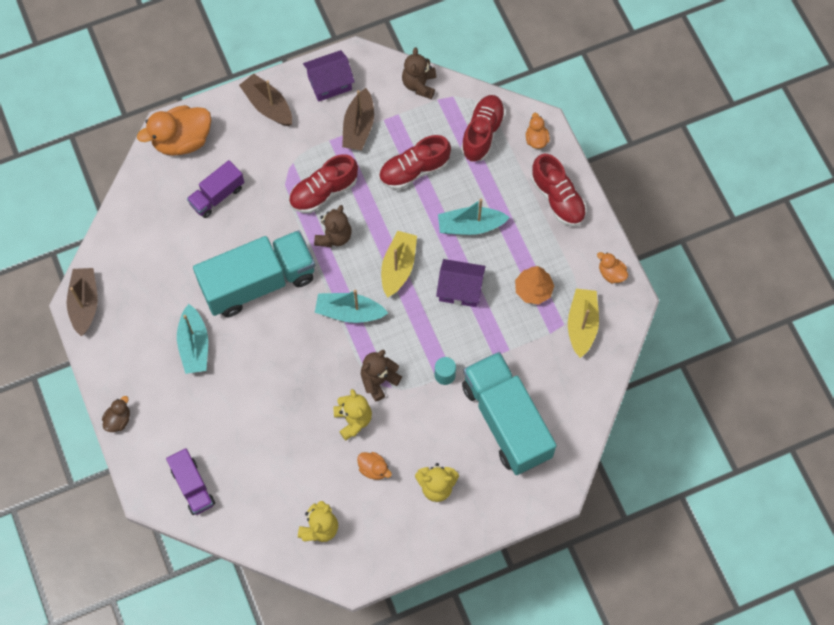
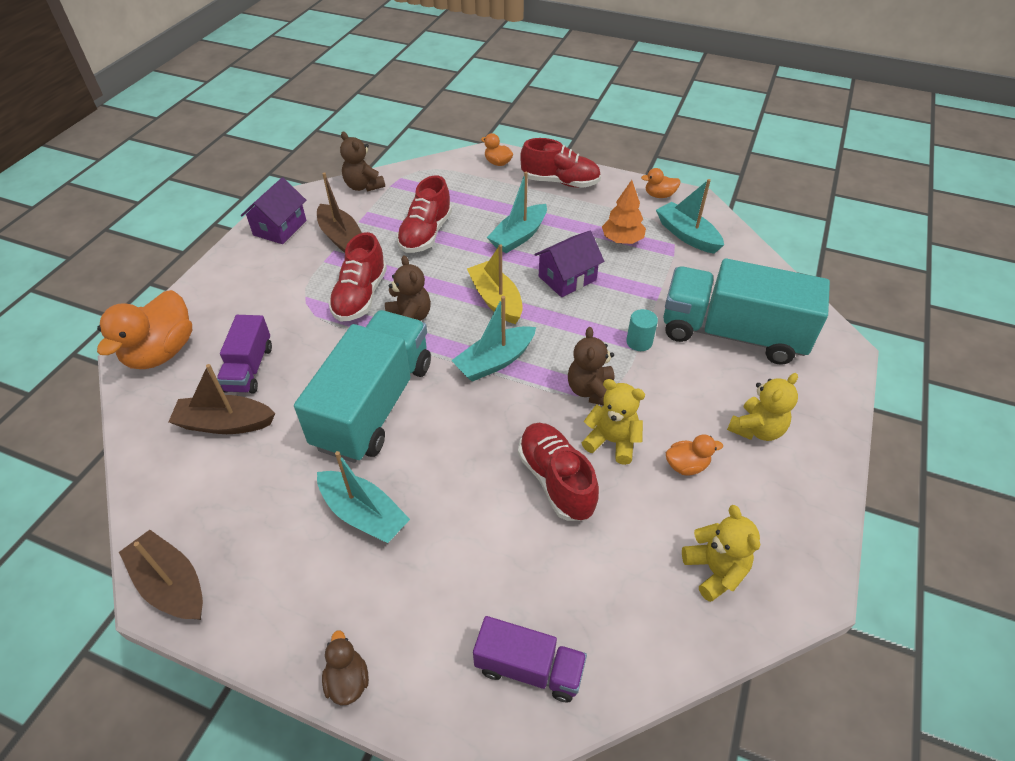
camera: 45 degrees left, 20 degrees down
brown boat [239,74,292,126] -> brown boat moved to [169,364,275,434]
red shoe [461,95,506,162] -> red shoe moved to [518,423,599,521]
yellow boat [568,289,599,358] -> turquoise boat [656,179,724,254]

